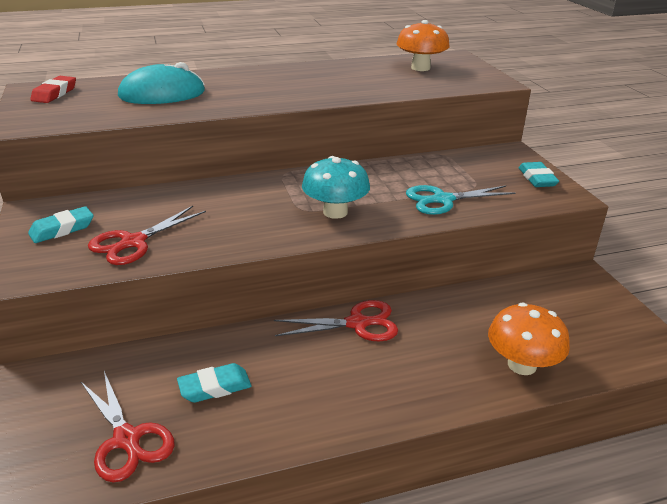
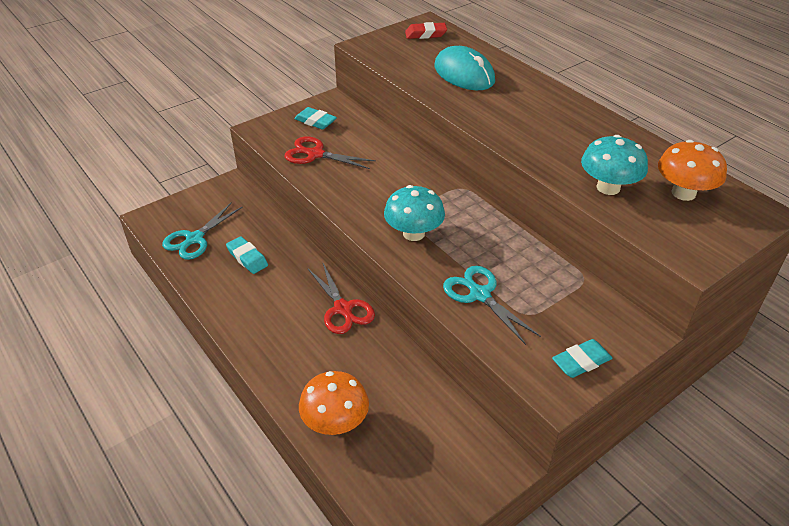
camera: 70 degrees right, 10 degrees up
red scissors [81,371,175,483] -> turquoise scissors [162,202,243,260]
none -> turquoise mushroom [581,135,648,195]

